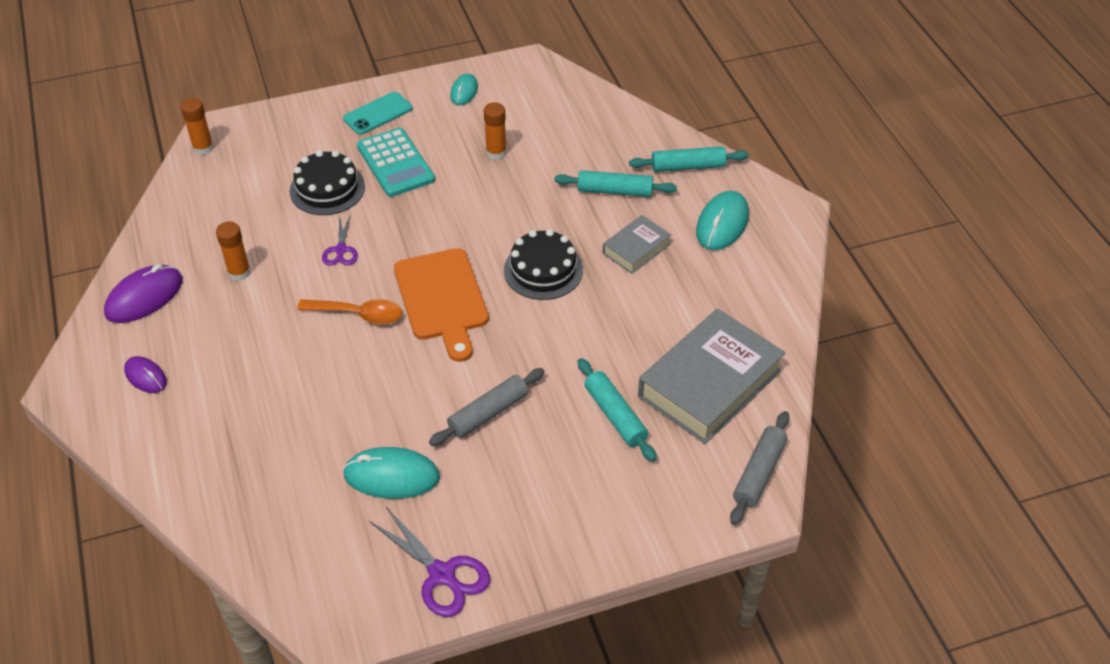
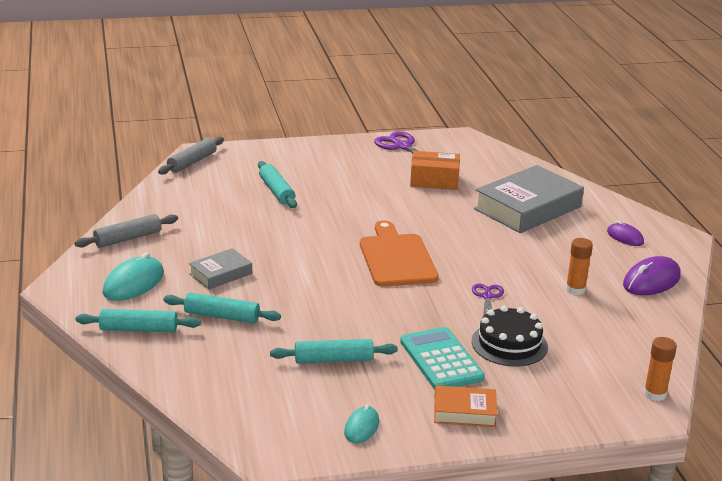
camera: 175 degrees left, 20 degrees down
orange spoon [297,299,402,325] -> none
turquoise phone [343,92,412,135] -> orange book [434,385,497,427]
turquoise mouse [343,447,440,499] -> orange box [410,151,460,190]
grey rolling pin [429,368,545,446] -> grey rolling pin moved to [75,214,178,248]
orange glue stick [484,103,507,160] -> turquoise rolling pin [270,339,398,364]
black cake [504,229,583,300] -> none
grey book [638,309,785,444] -> grey book moved to [474,165,584,233]

